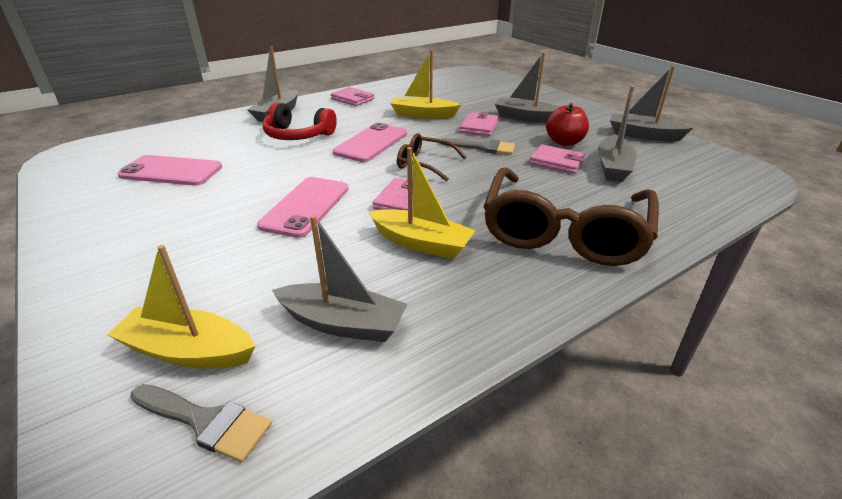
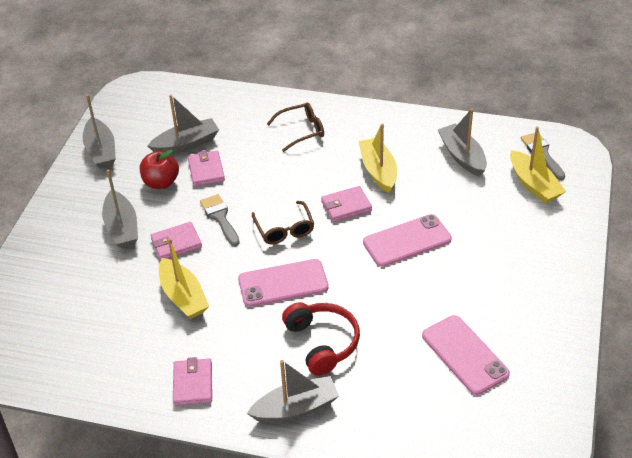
camera: 130 degrees left, 10 degrees up
brown glasses [483,168,659,266] -> brown glasses [267,103,324,152], size x0.48

